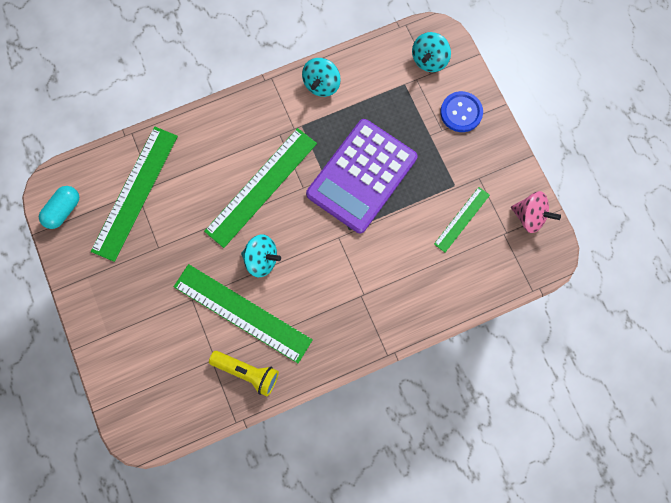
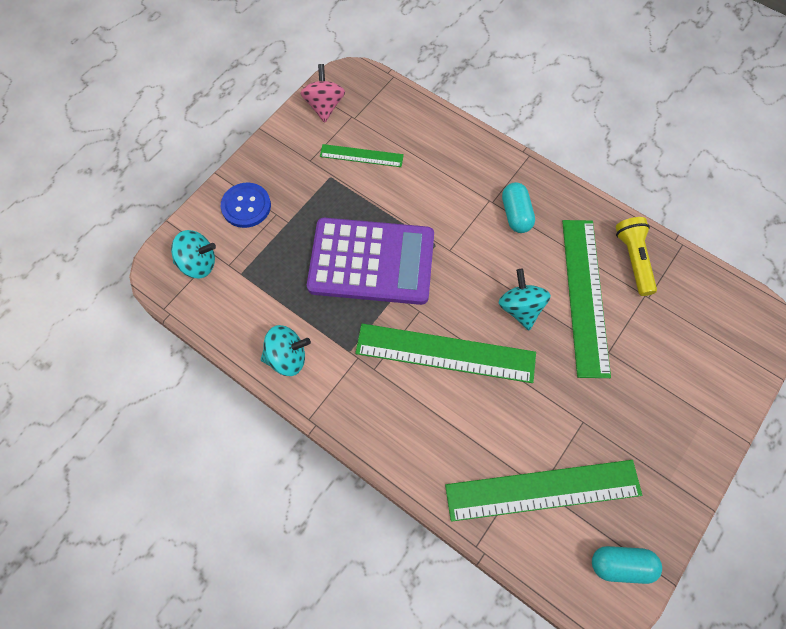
camera: 120 degrees left, 10 degrees down
none -> turquoise capsule [502,182,535,233]

